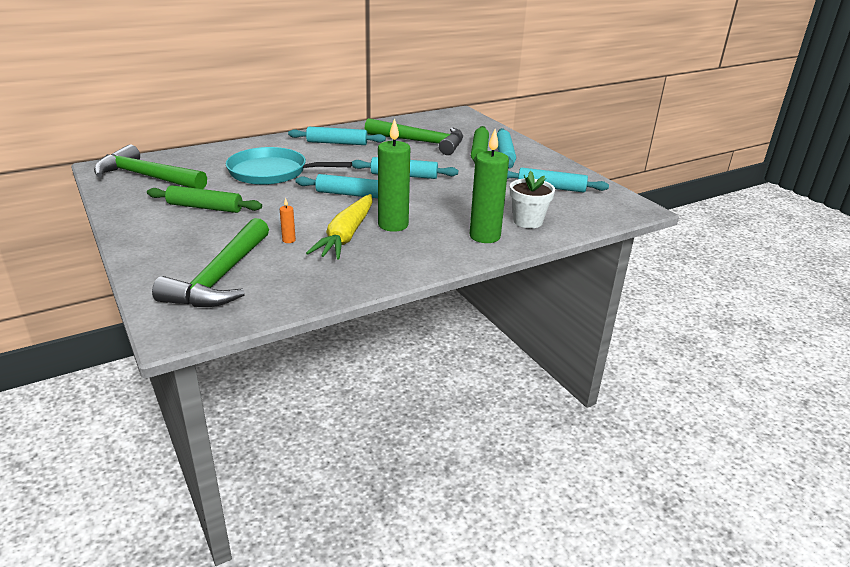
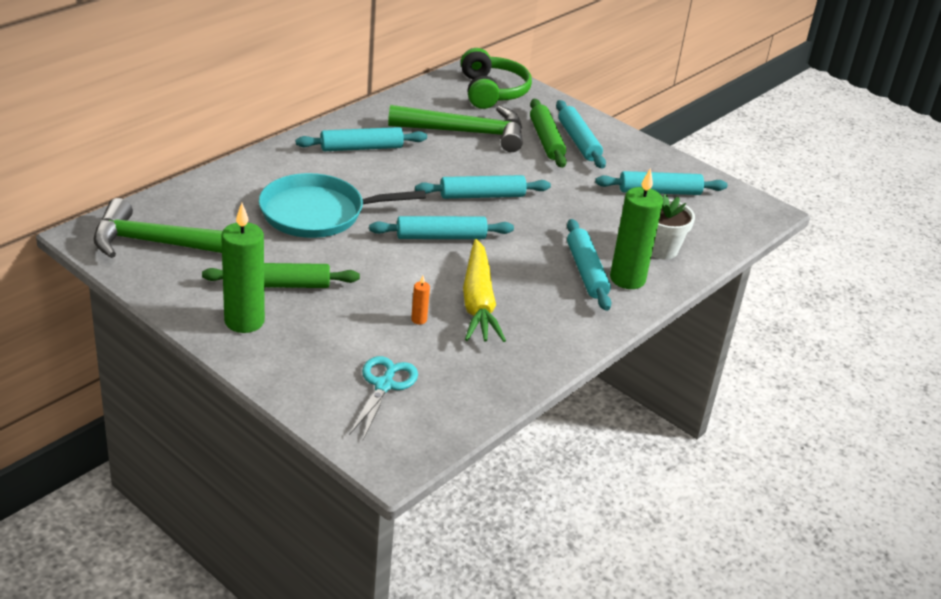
camera: 20 degrees left, 5 degrees up
green hammer [152,218,269,307] -> turquoise scissors [349,356,418,439]
green candle [378,118,410,232] -> green candle moved to [221,203,265,333]
none -> green headphones [461,48,532,109]
none -> turquoise rolling pin [567,219,612,311]

